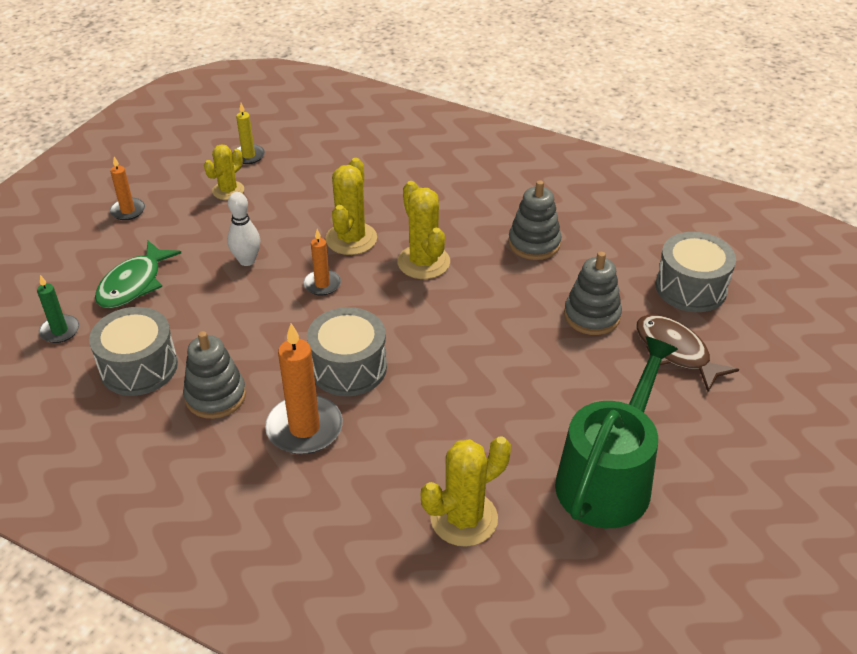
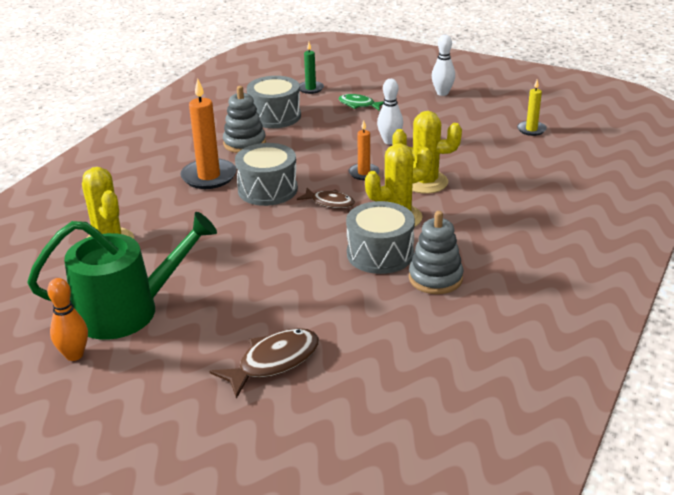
camera: 90 degrees right, 10 degrees down
green fish [95,240,181,308] -> green fish [339,94,384,110], size x0.65
orange candle [110,157,145,220] -> white bowling pin [432,35,455,96]
yellow cactus [204,144,244,200] -> none
green watering can [555,336,678,528] -> green watering can turned 45 degrees counterclockwise [27,212,217,340]
grey stacking toy [564,252,622,335] -> none
grey drum [656,232,736,312] -> grey drum moved to [346,201,415,274]
none -> orange bowling pin [47,278,88,361]
none -> brown fish [297,188,355,209]

